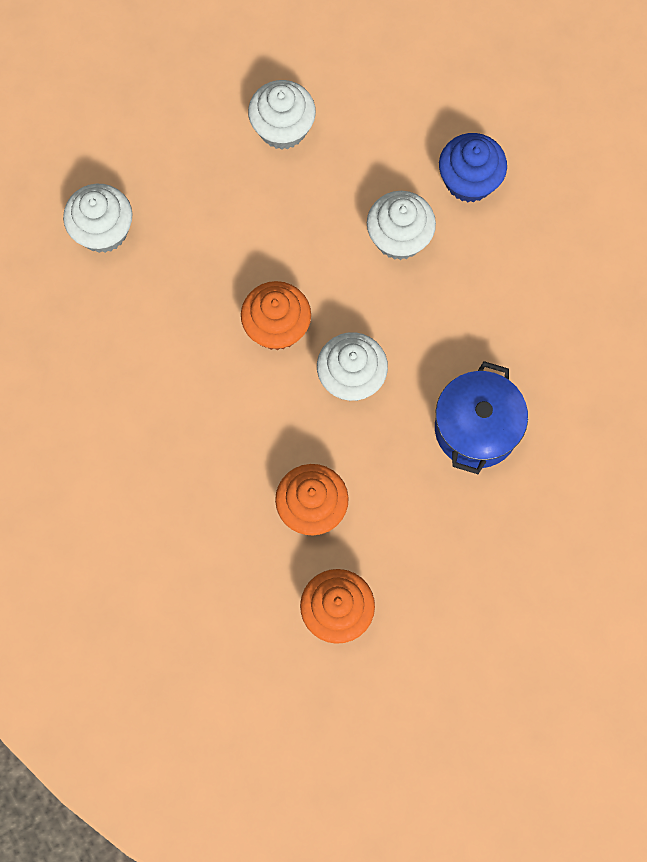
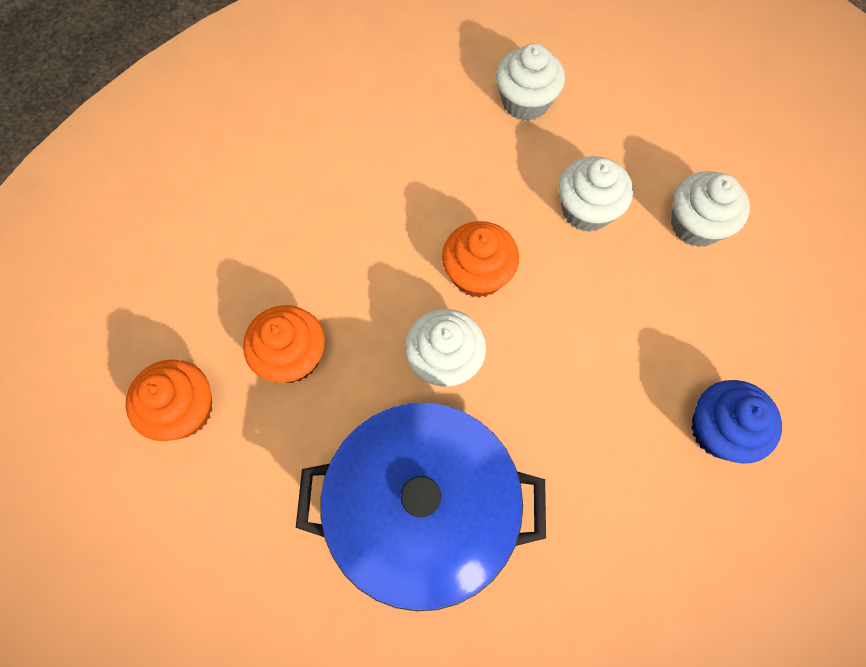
camera: 75 degrees right, 5 degrees down
white cupcake [367,191,436,260] -> white cupcake moved to [559,156,633,232]
blue pot [435,361,528,474] -> blue pot [296,403,546,611], size x1.65

